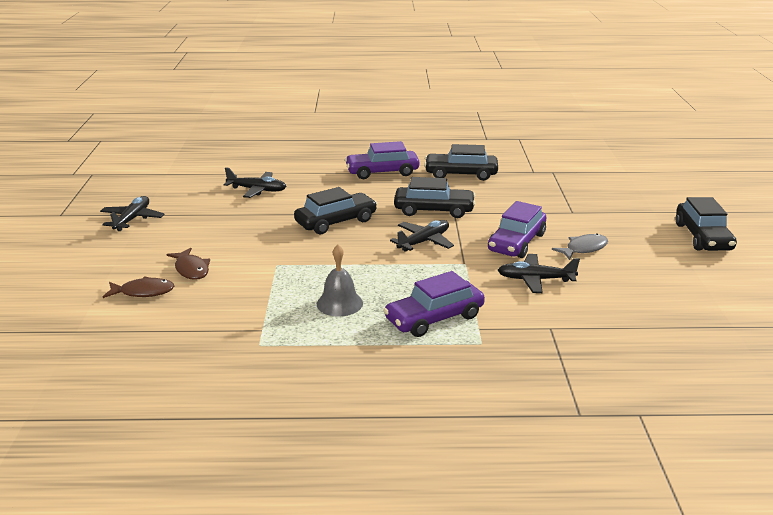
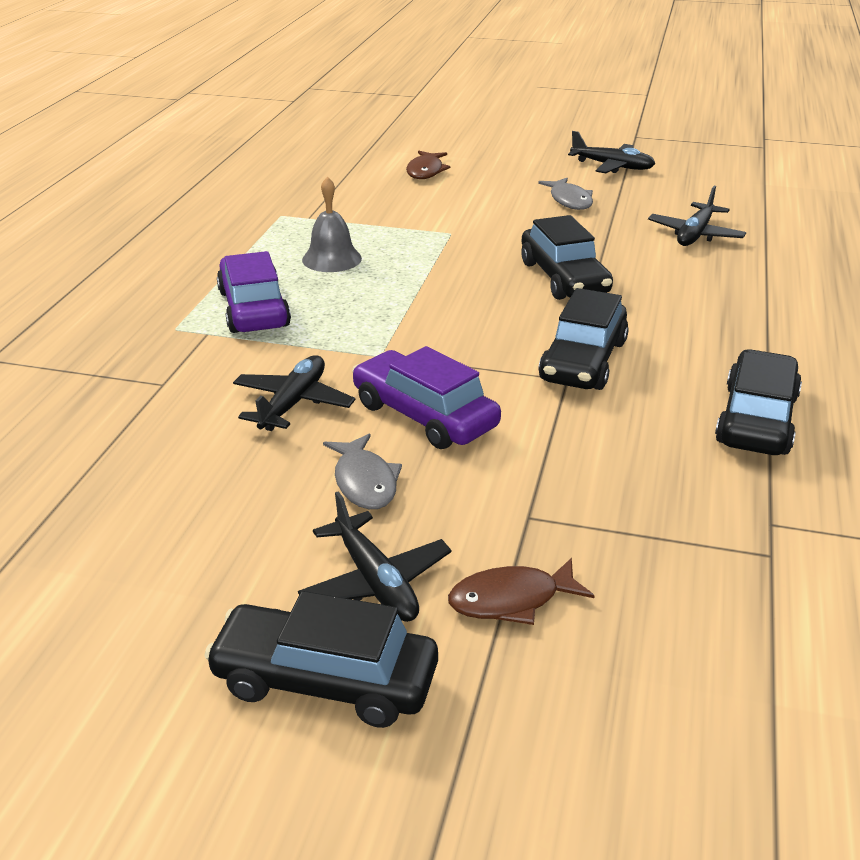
camera: 105 degrees right, 5 degrees up
brown fish [167,248,210,280] -> brown fish moved to [448,558,595,625]
purple car [345,141,419,179] -> none
black plane [390,220,454,252] -> black plane moved to [298,491,452,622]
none -> grey fish [538,178,593,210]

